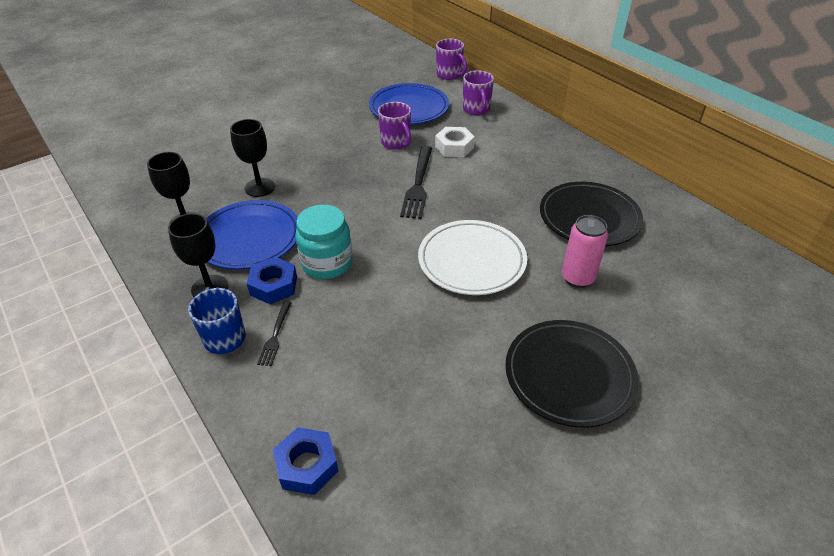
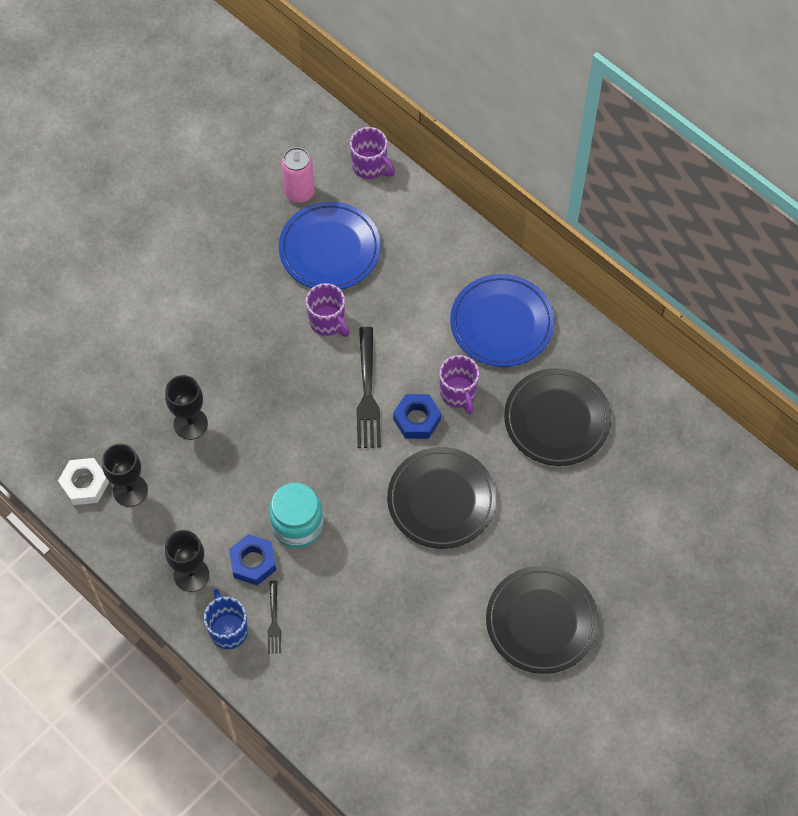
camera: 10 degrees left, 20 degrees up
blue plate [206,200,298,270] -> blue plate moved to [450,274,555,367]
blue nut [273,427,338,495] -> blue nut moved to [393,394,441,439]
white plate [418,220,527,295] -> black plate [387,447,496,549]
white nut [435,127,475,157] -> white nut moved to [58,458,109,505]
purple mug [463,70,494,115] -> purple mug moved to [439,355,479,415]
pink can [562,215,608,288] -> pink can moved to [281,147,315,203]

